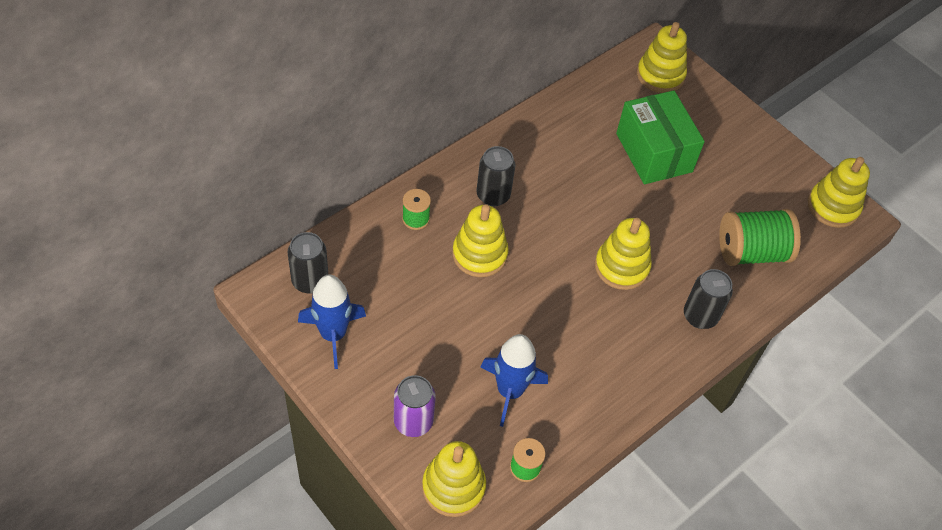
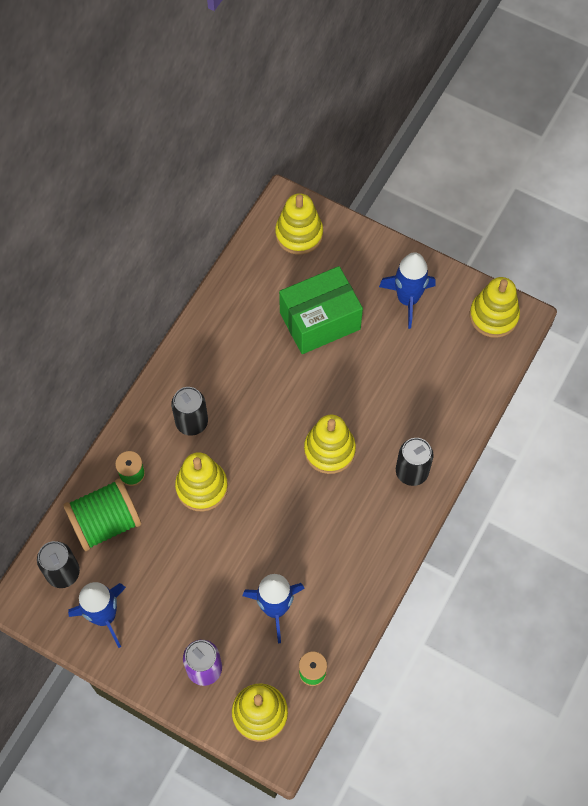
camera: 15 degrees left, 10 degrees up
green box [616,90,705,184] -> green box turned 75 degrees counterclockwise [279,266,363,354]
green spool [719,209,801,266] -> green spool moved to [63,478,141,551]
none -> blue rocket [379,252,436,329]

